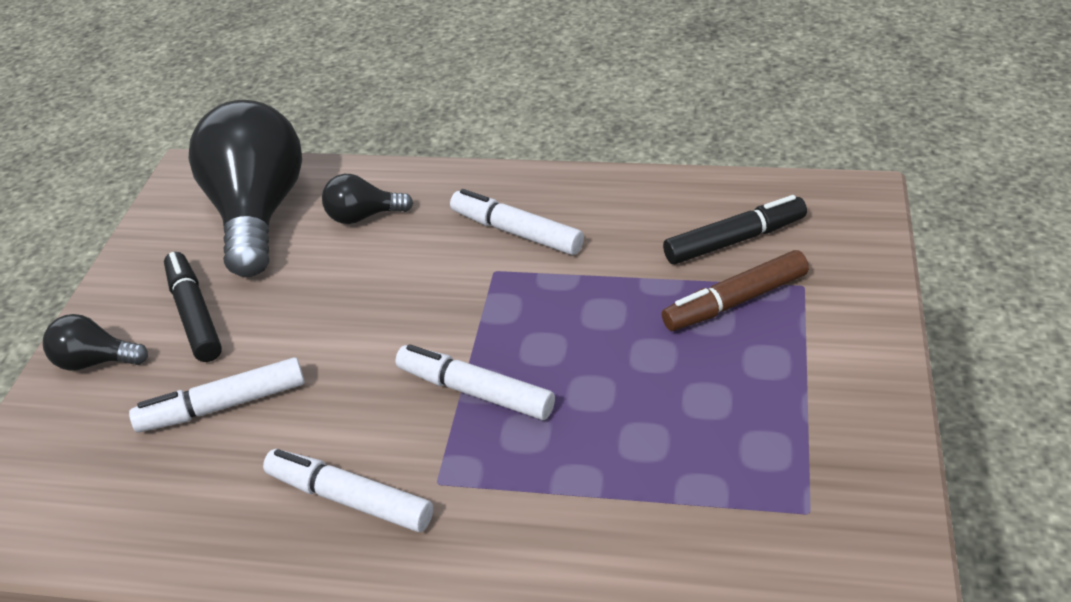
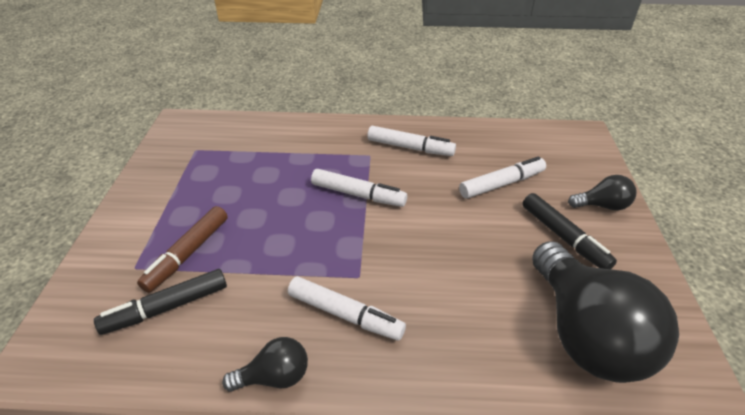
camera: 170 degrees right, 0 degrees up
black light bulb [322,174,413,224] -> black light bulb moved to [222,337,308,392]
brown marker [662,250,809,331] -> brown marker turned 150 degrees clockwise [137,206,228,293]

